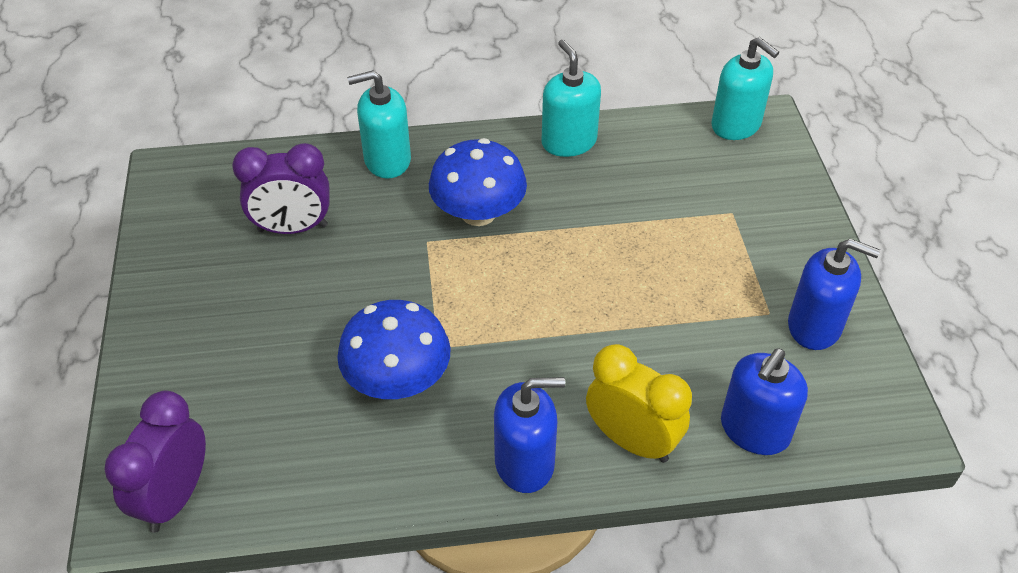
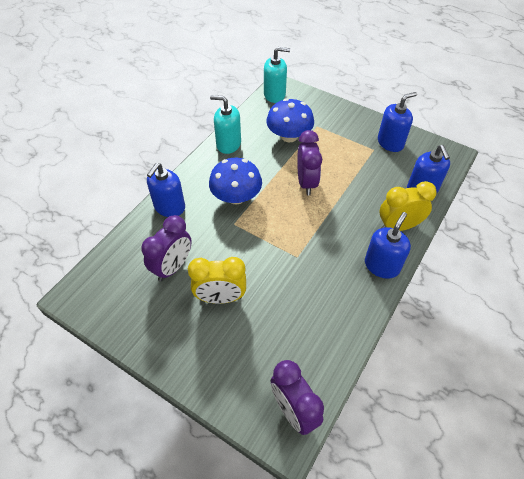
camera: 50 degrees left, 5 degrees up
blue mushroom [337,300,451,399] -> blue mushroom moved to [266,98,314,142]
turquoise soap dispenser [347,70,411,178] -> blue soap dispenser [147,163,185,217]
none -> yellow clock [188,257,246,304]
none -> purple clock [297,130,322,195]

